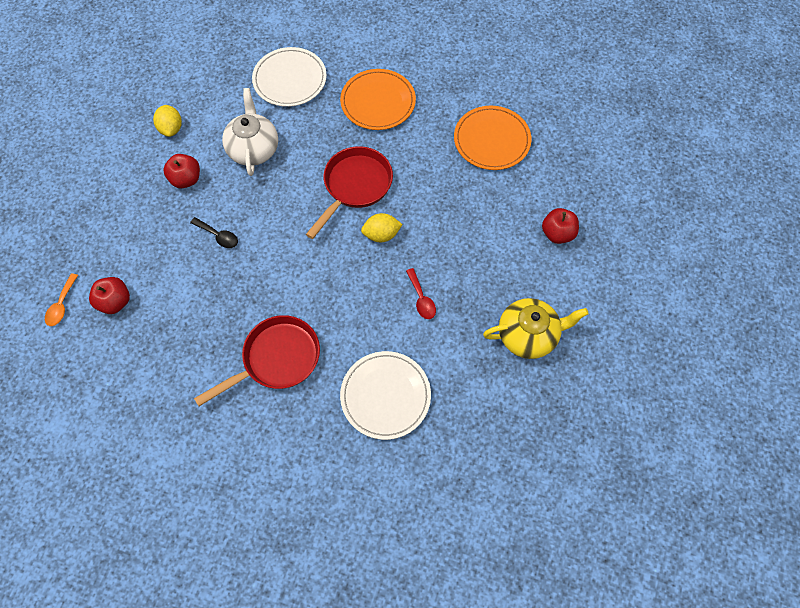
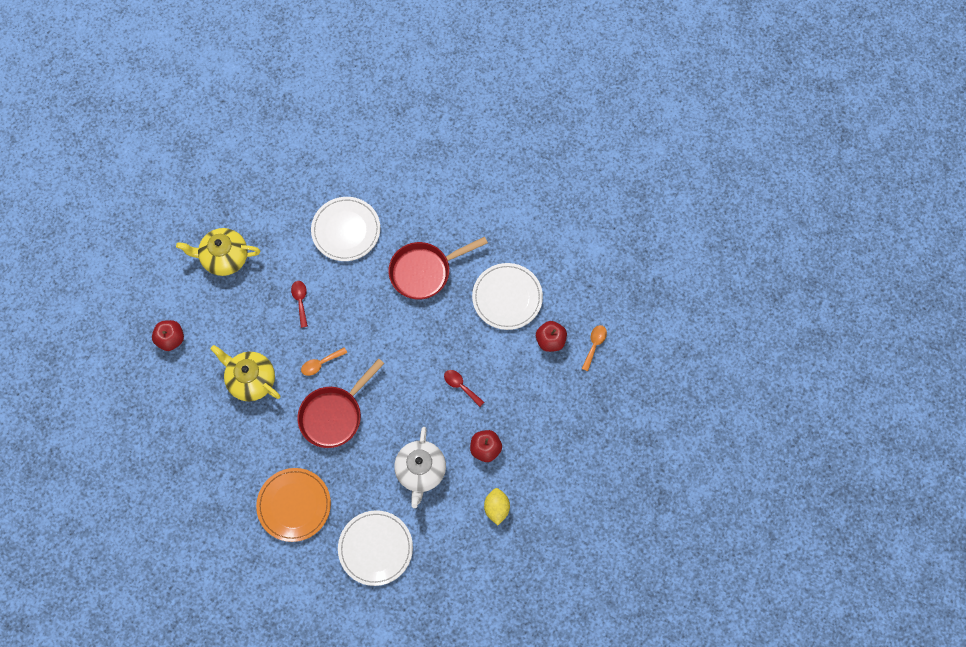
camera: 170 degrees left, 5 degrees up
black spoon [190,217,238,248] -> red spoon [444,370,485,407]
yellow lemon [361,213,403,242] -> orange spoon [301,347,347,376]
orange plate [454,106,531,170] -> none
none -> yellow teapot [210,345,280,401]
none -> white plate [472,263,543,330]

